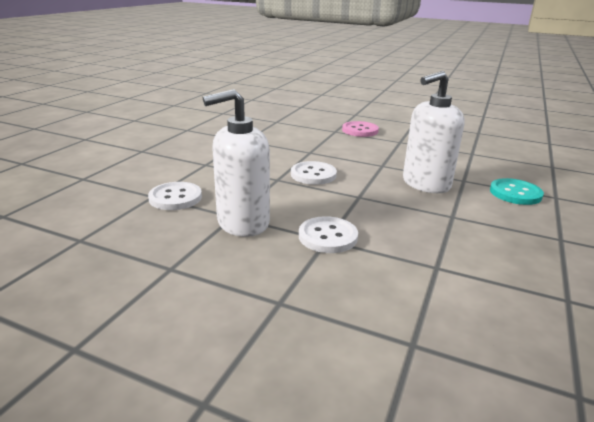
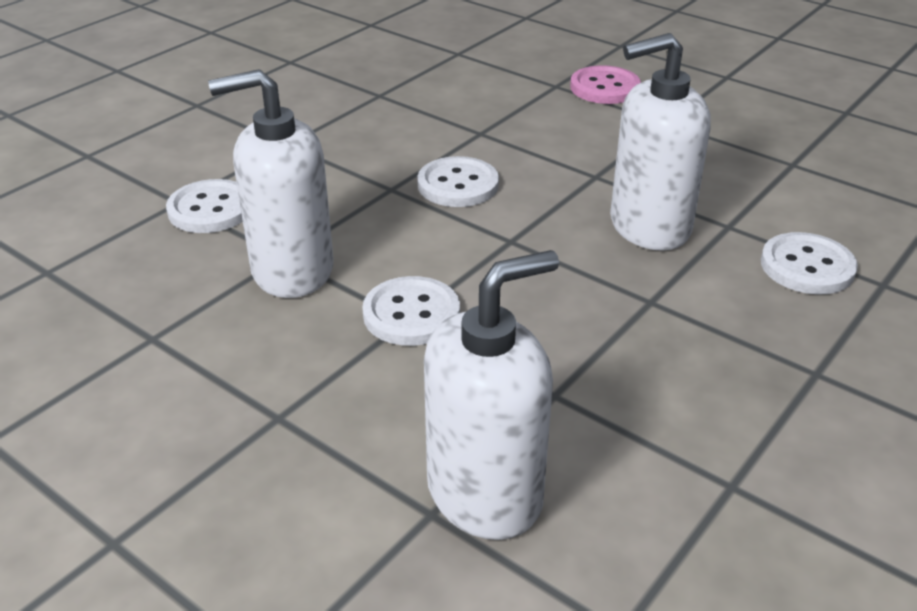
camera: 15 degrees right, 10 degrees up
turquoise button [490,178,544,205] -> white button [761,232,858,294]
none -> white soap dispenser [424,250,559,540]

